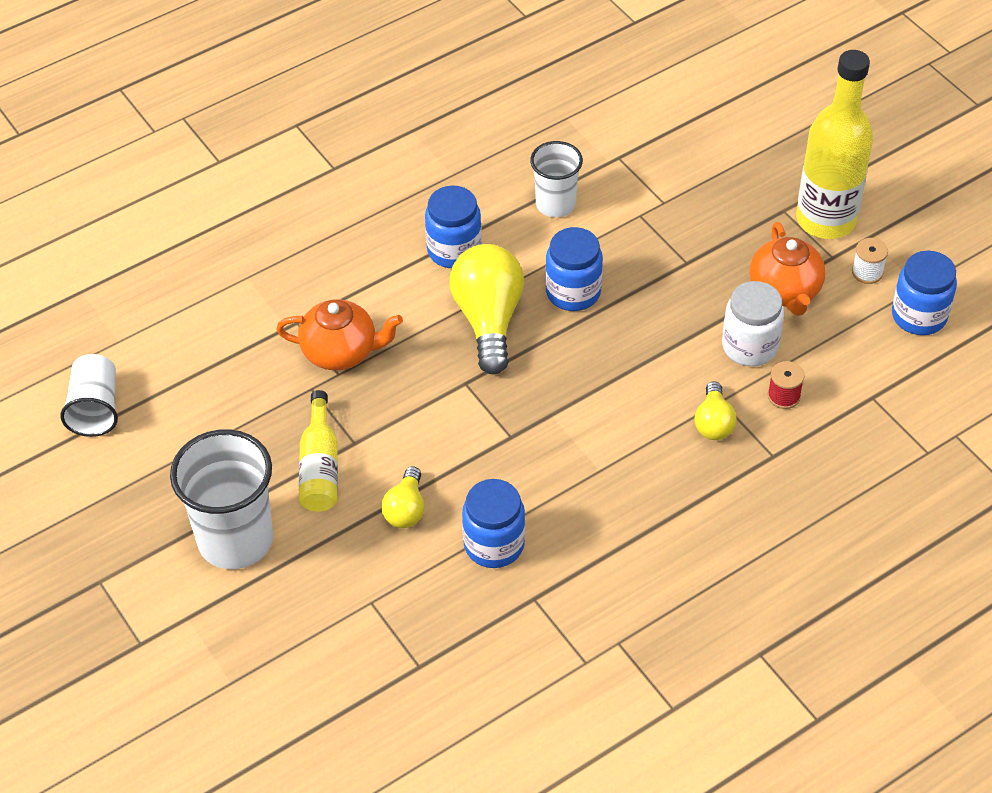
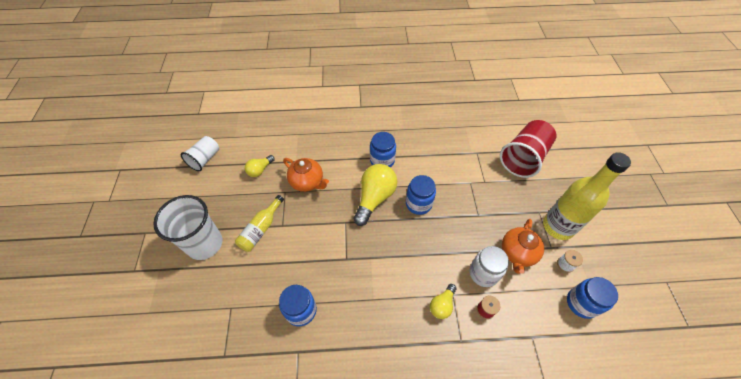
camera: 30 degrees right, 5 degrees up
yellow light bulb [381,466,424,528] -> yellow light bulb moved to [245,155,275,177]
white cup [530,141,583,217] -> none
none -> red cup [500,120,556,178]

